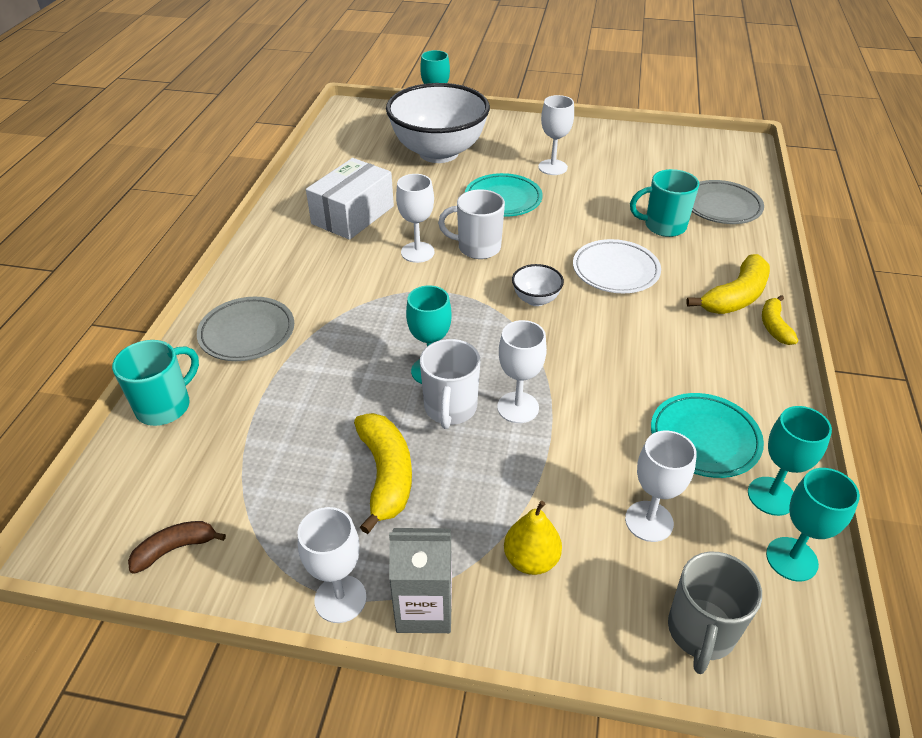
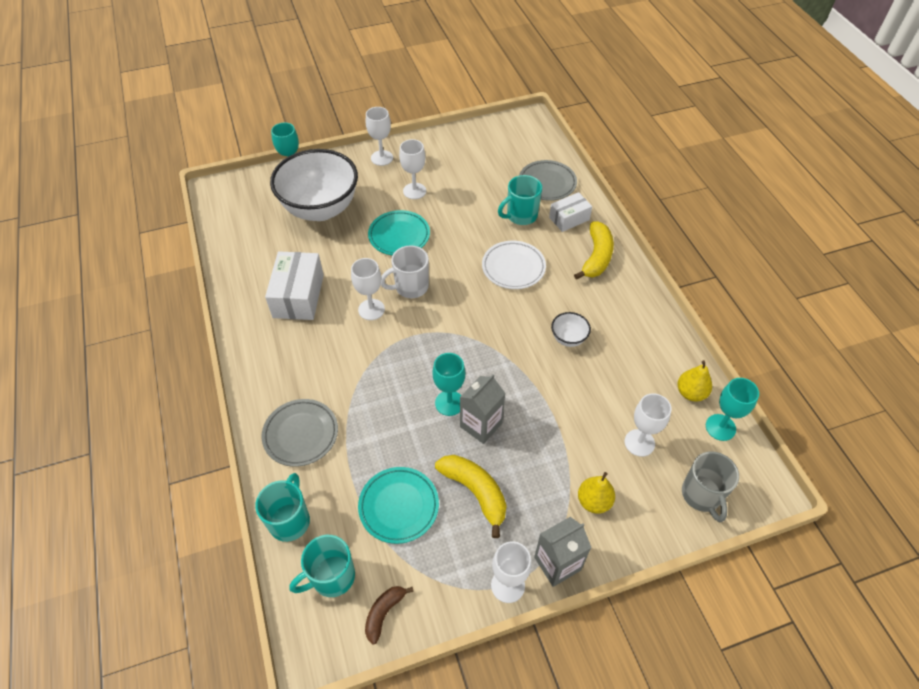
camera: 30 degrees left, 10 degrees up
white mug [420,339,480,429] -> grey carton [460,374,506,444]
white goblet [497,320,547,423] -> white goblet moved to [366,107,393,166]
white bowl [512,264,564,306] -> white bowl moved to [551,312,591,347]
turquoise plate [651,393,764,478] -> turquoise plate moved to [358,467,439,544]
turquoise goblet [748,406,832,516] -> yellow pear [678,360,712,401]
yellow banana [762,295,798,345] -> none
none -> turquoise mug [289,535,355,597]
none -> white box [549,192,592,232]

